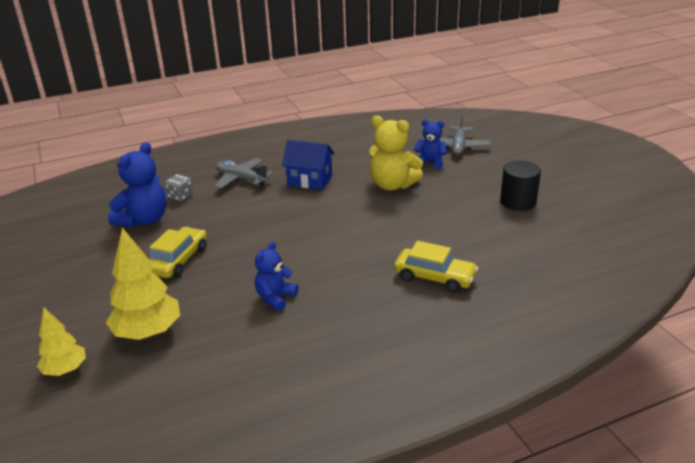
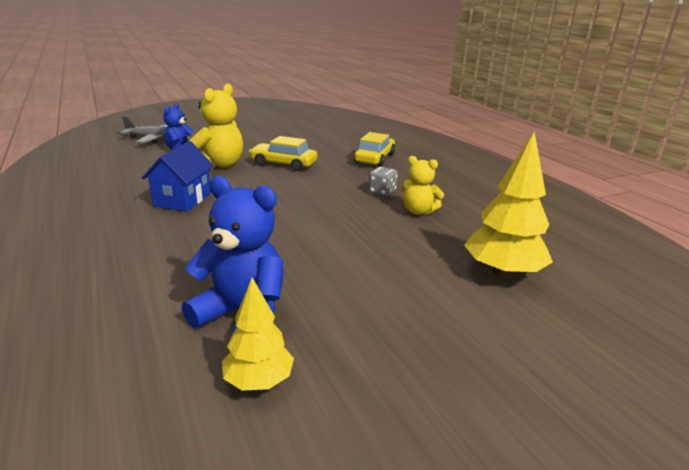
camera: 95 degrees left, 5 degrees down
yellow tree [37,308,86,376] -> yellow tree moved to [222,277,294,391]
yellow car [149,227,207,278] -> yellow car moved to [249,136,317,171]
grey dice [165,174,193,202] -> grey dice moved to [368,167,398,196]
grey plane [215,158,273,188] -> none
blue teddy bear [255,241,298,311] -> yellow teddy bear [402,156,444,215]
black cylinder [500,160,541,211] -> none

